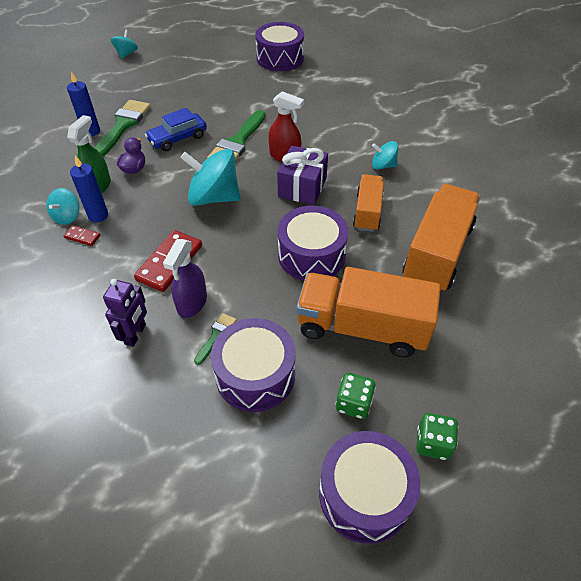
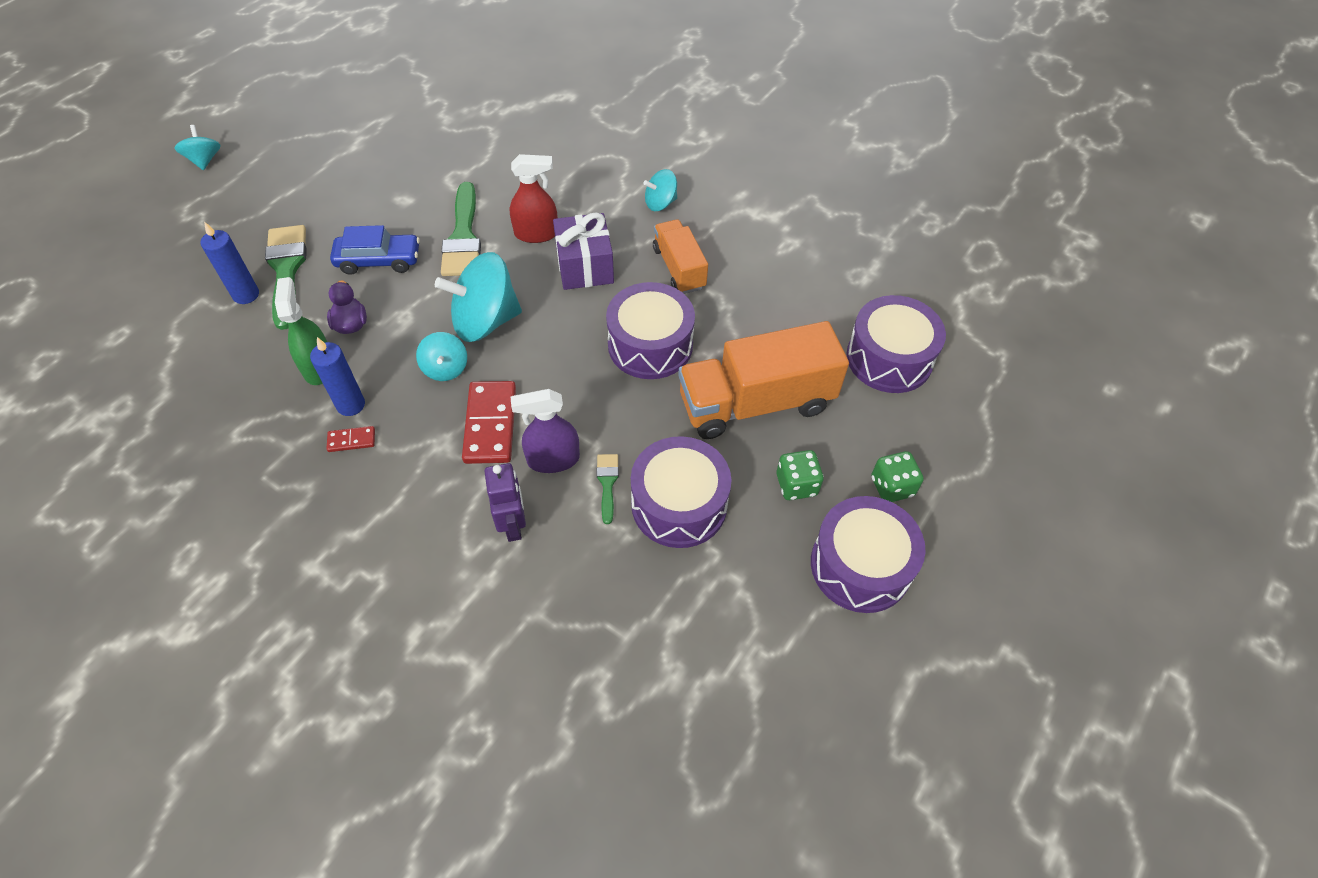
camera: 30 degrees left, 5 degrees up
turquoise spinning top [47,188,79,225] -> turquoise spinning top moved to [416,332,467,381]
blue car [145,108,207,151] -> blue car turned 120 degrees counterclockwise [330,225,420,275]
purple spray bottle [163,239,207,318] -> purple spray bottle turned 90 degrees clockwise [511,389,580,473]
purple drum [255,22,304,71] -> purple drum moved to [846,295,946,393]
orange truck [403,184,480,290] -> none

